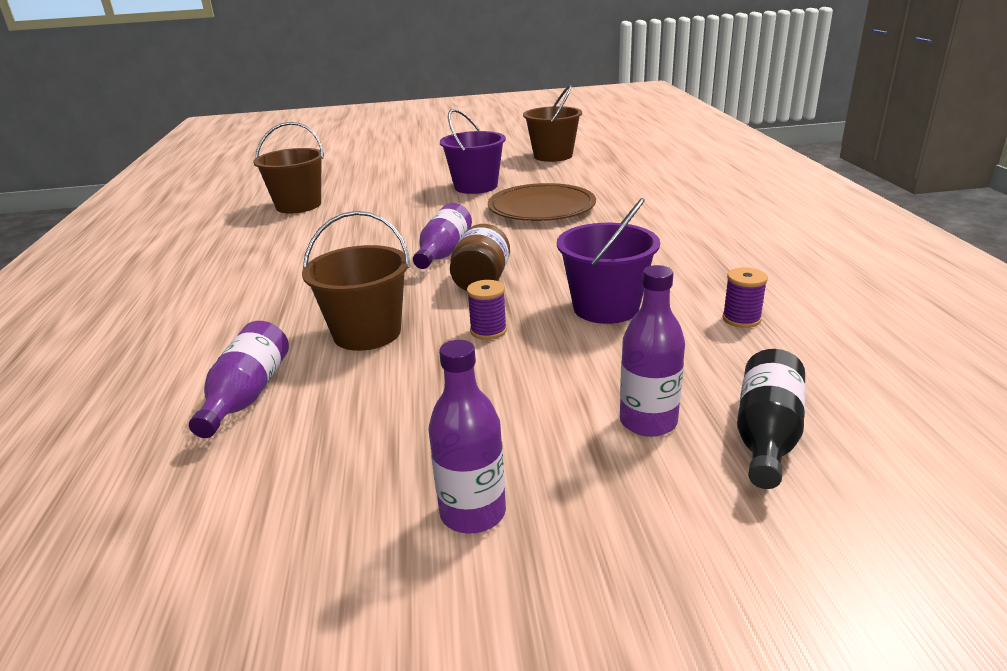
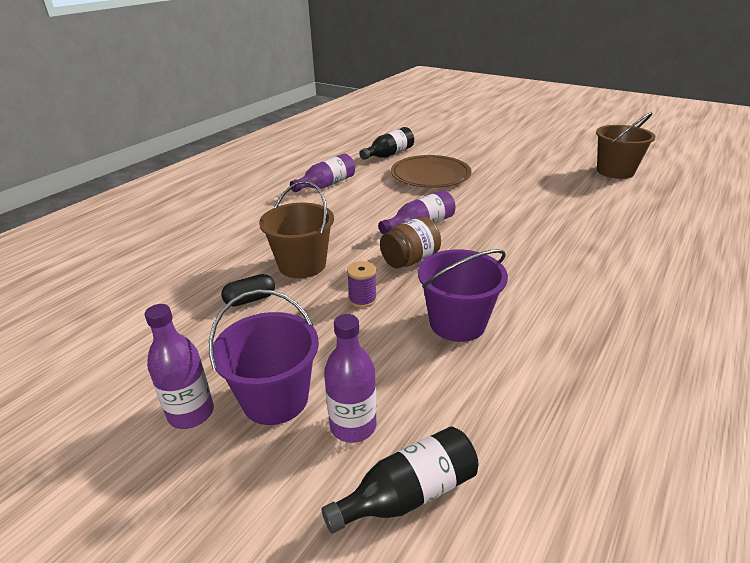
camera: 40 degrees right, 5 degrees up
purple bottle [189,321,289,438] -> purple bottle moved to [290,154,355,192]
brown bucket [253,122,324,213] -> black bottle [359,127,414,160]
purple bucket [440,109,506,194] -> purple bucket moved to [209,290,319,425]
brown plate [488,183,596,221] -> brown plate moved to [391,155,472,188]
purple spool [722,267,768,328] -> none
none -> black capsule [221,274,275,306]

